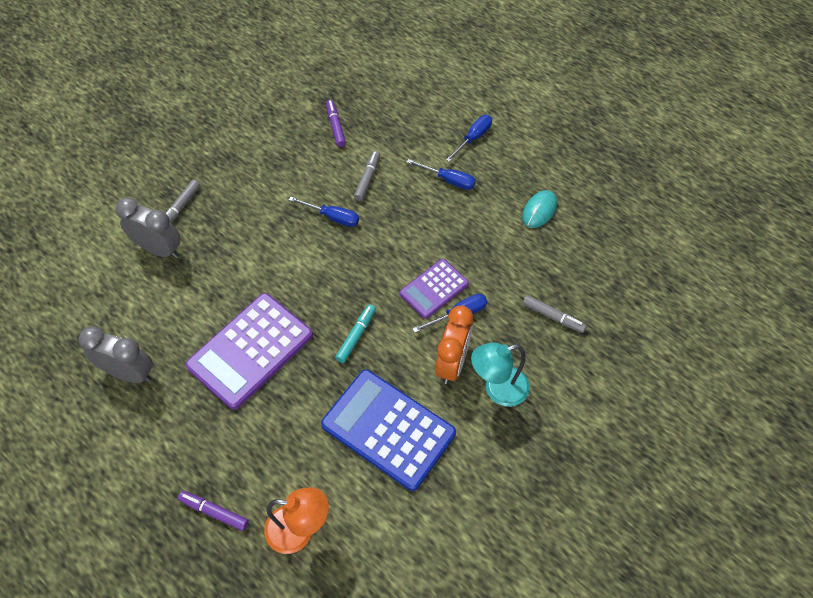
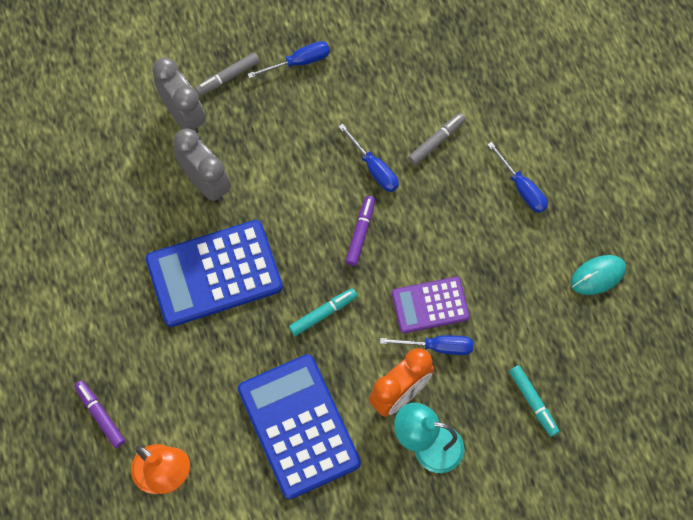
camera: 30 degrees right, 10 degrees up
grey clock [78,326,153,383] -> grey clock moved to [174,128,231,202]
purple calculator [186,293,313,410] -> blue calculator [146,220,283,327]
purple marker [326,100,346,147] -> purple marker moved to [346,196,375,266]
blue screwdriver [446,115,492,162] -> blue screwdriver moved to [248,41,330,78]
grey marker [523,295,587,333] -> turquoise marker [509,365,559,437]

